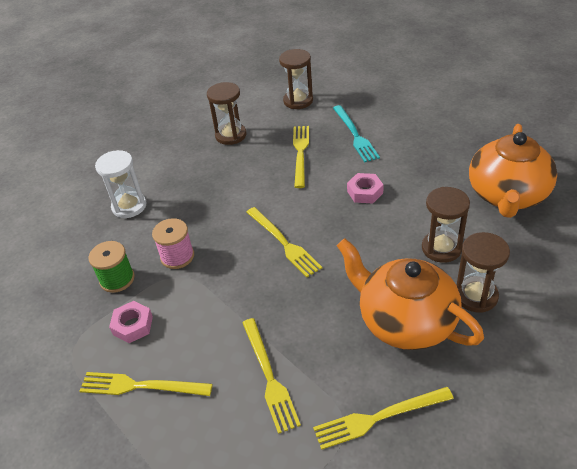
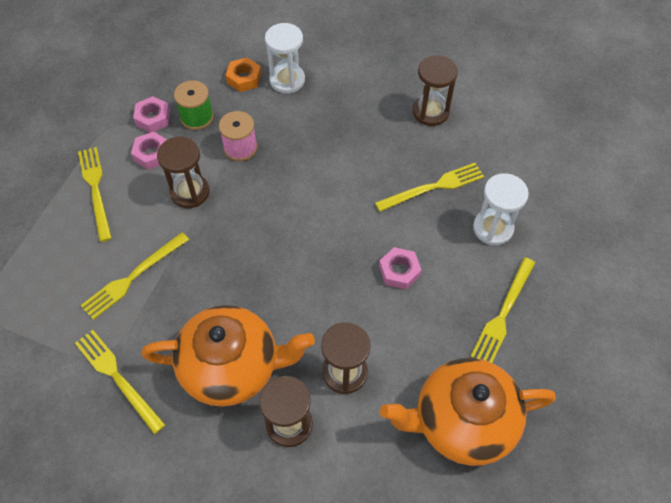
camera: 60 degrees right, 15 degrees up
yellow fork [247,207,322,277] -> yellow fork moved to [471,257,535,363]
brown hourglass [279,49,313,109] -> brown hourglass moved to [157,137,210,208]
turquoise fork [333,105,380,162] -> white hourglass [473,173,529,245]
orange teapot [337,238,484,350] -> orange teapot turned 75 degrees clockwise [141,305,315,406]
none -> pink nut [133,96,170,133]
none -> orange nut [226,57,261,92]

